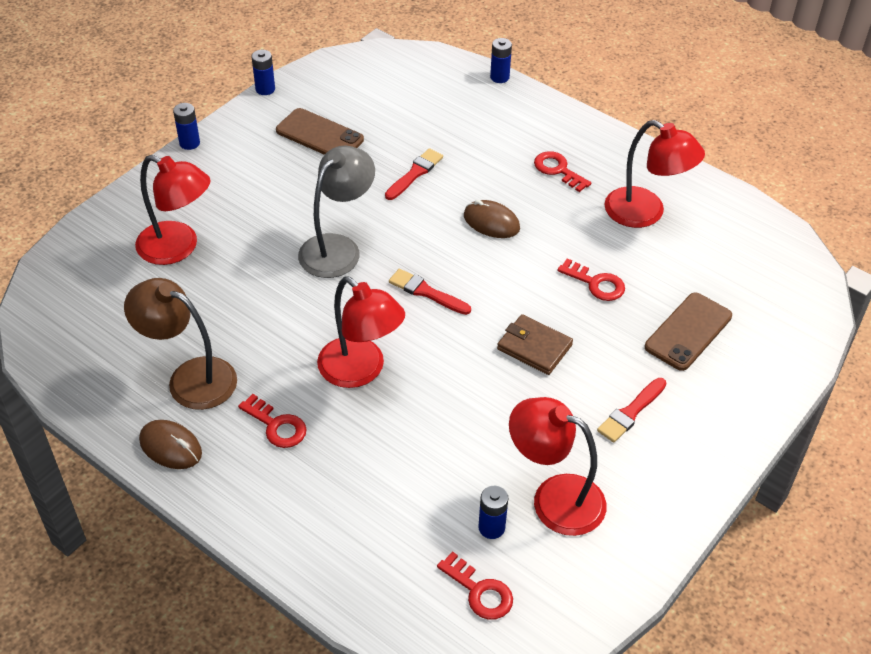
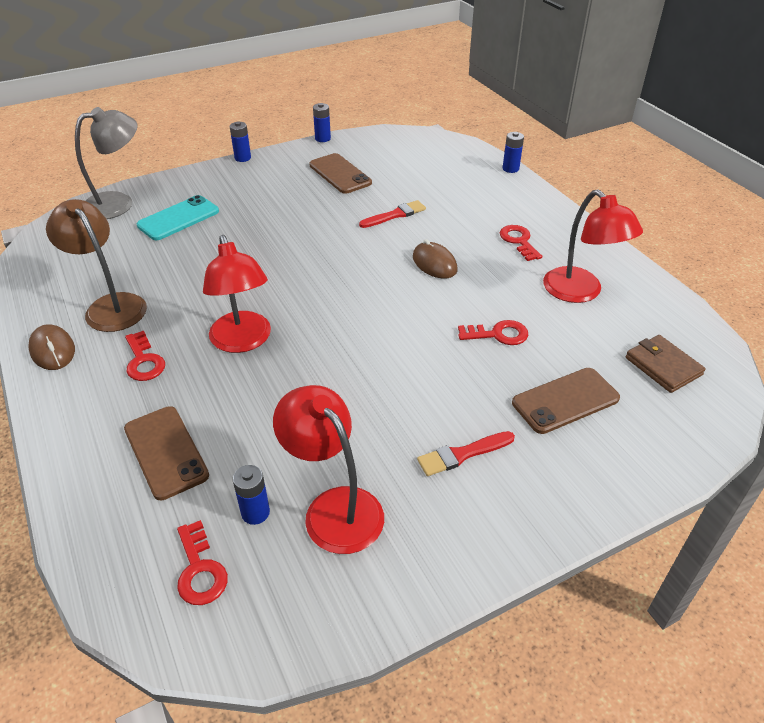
camera: 25 degrees right, 5 degrees down
red lamp [135,155,210,265] -> turquoise phone [137,195,219,240]
grey lamp [298,146,375,278] -> grey lamp moved to [75,107,138,219]
red brush [389,269,471,315] -> none
brown wallet [497,314,573,375] -> brown wallet moved to [626,335,706,393]
red key [557,258,625,301] -> red key turned 60 degrees counterclockwise [458,320,528,345]
none -> brown phone [124,406,209,500]

